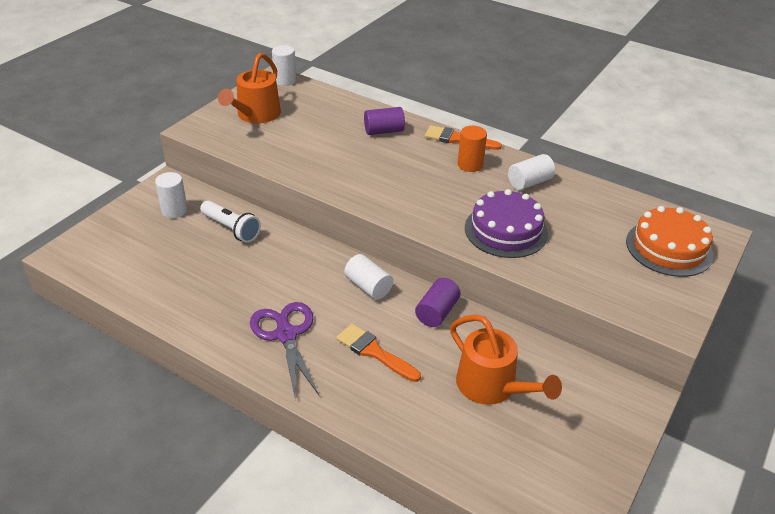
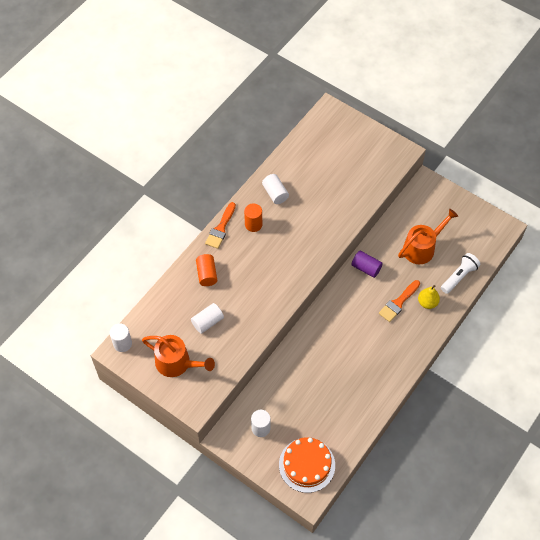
camera: 85 degrees left, 20 degrees up
white flashlight [200,200,261,243] -> white flashlight moved to [441,253,480,294]
purple scissors [250,302,320,401] -> none
white cylinder [344,254,393,300] -> white cylinder moved to [191,303,224,334]
purple cylinder [364,107,405,135] -> orange cylinder [196,254,218,286]
purple cake [465,189,548,258] -> none
orange cake [626,206,713,277] -> orange cake moved to [279,437,335,493]
none -> yellow pear [418,285,440,309]

